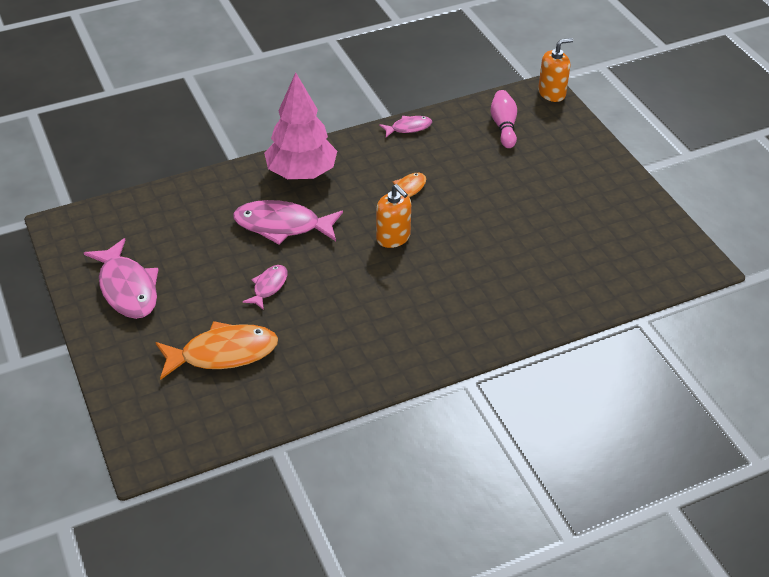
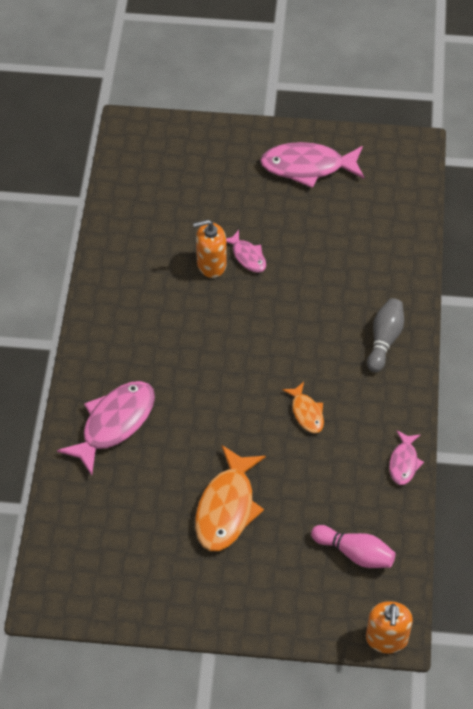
camera: 120 degrees right, 10 degrees up
orange fish [155,321,278,380] -> orange fish moved to [195,445,266,551]
pink fish [233,200,343,244] -> pink fish moved to [57,381,155,476]
pink tree [264,72,337,179] -> grey bowling pin [367,298,404,372]
orange soap dispenser [376,184,411,248] -> orange soap dispenser moved to [193,220,227,278]

